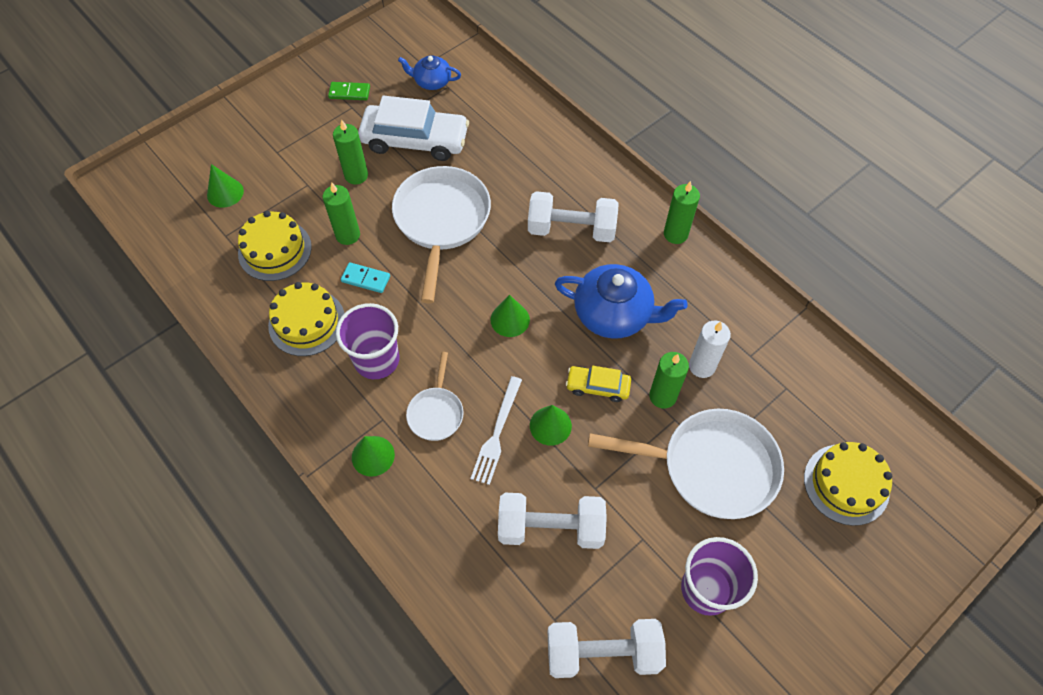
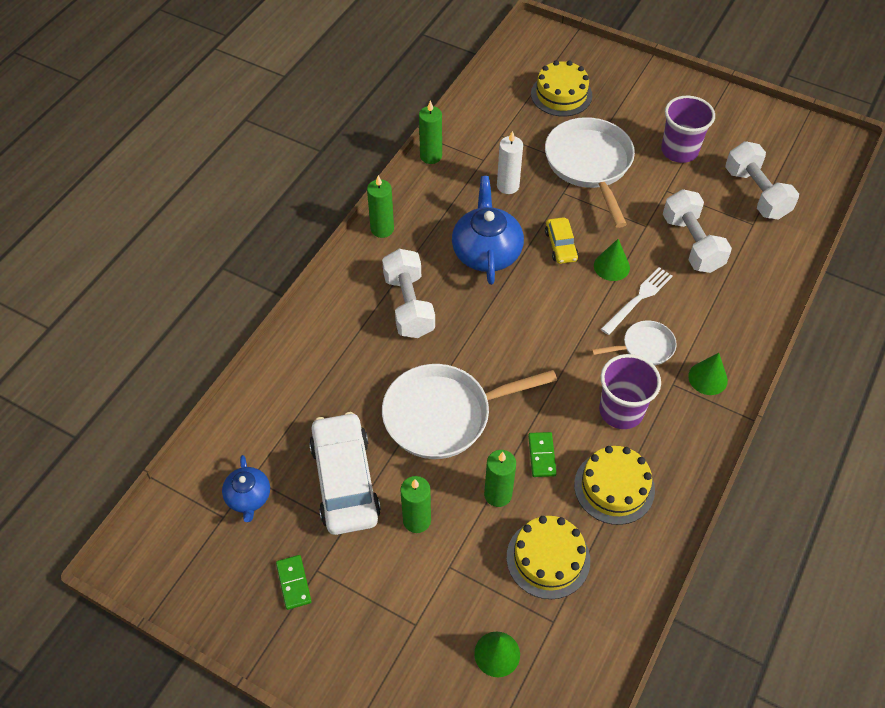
camera: 110 degrees left, 5 degrees down
turquoise domino [341,262,390,293] -> green domino [528,432,557,477]
white fork [470,376,522,485] -> white fork turned 45 degrees counterclockwise [601,267,673,335]
green cone [490,295,530,337] -> none
green candle [649,352,689,409] -> green candle moved to [419,101,442,164]

